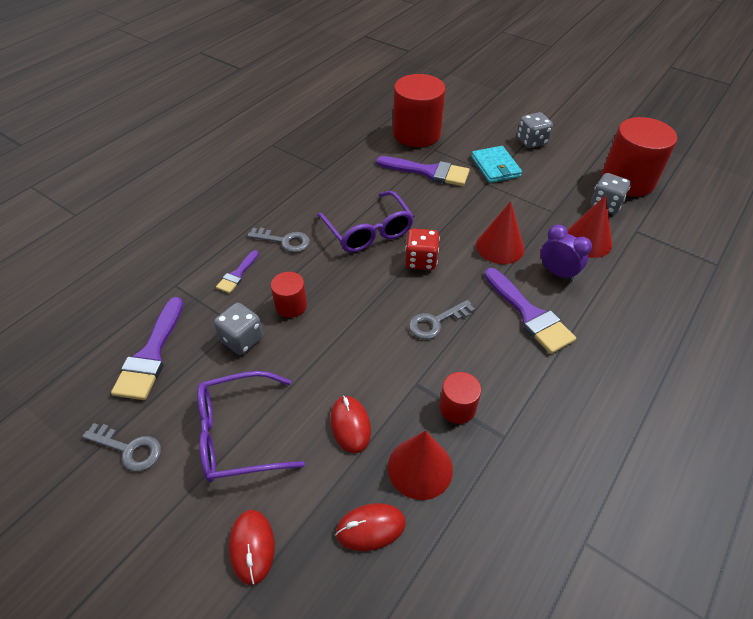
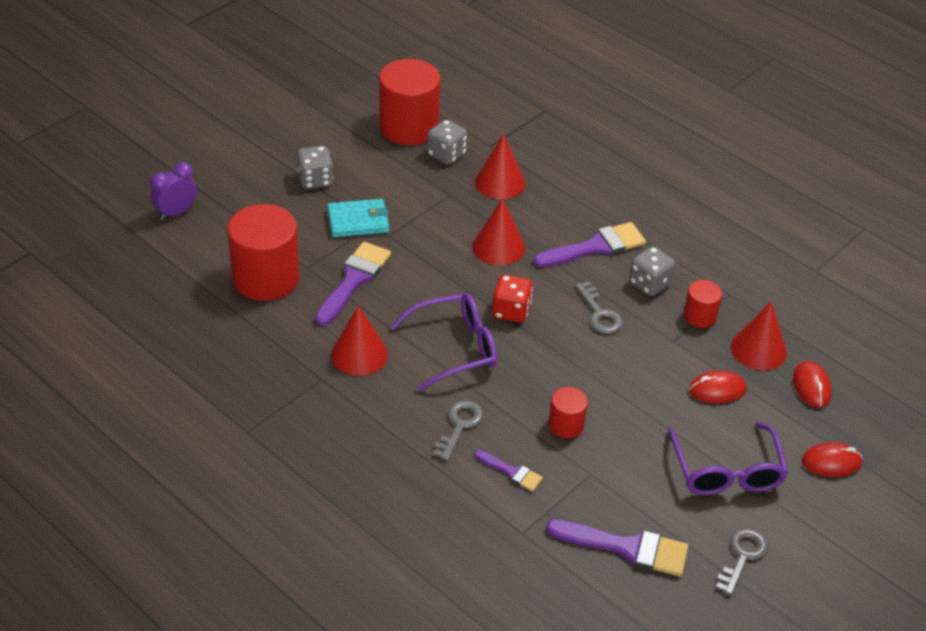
camera: 85 degrees left, 5 degrees down
grey dice [214,303,263,355] -> grey dice moved to [629,246,676,296]
purple clock [541,225,592,282] -> purple clock moved to [150,162,197,220]
none -> red cone [331,305,388,376]

